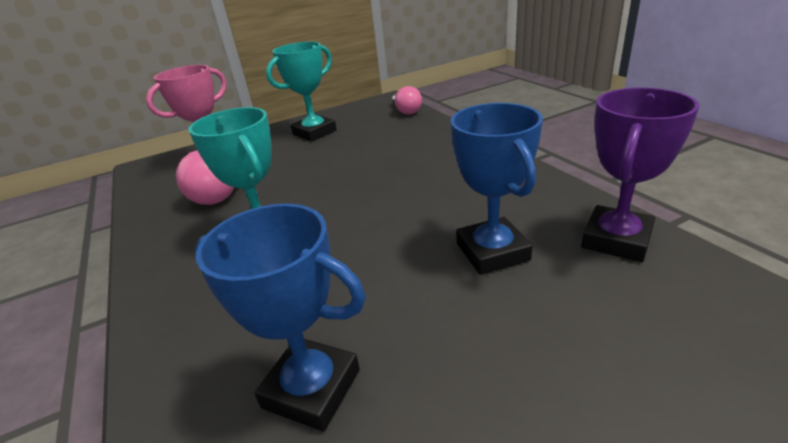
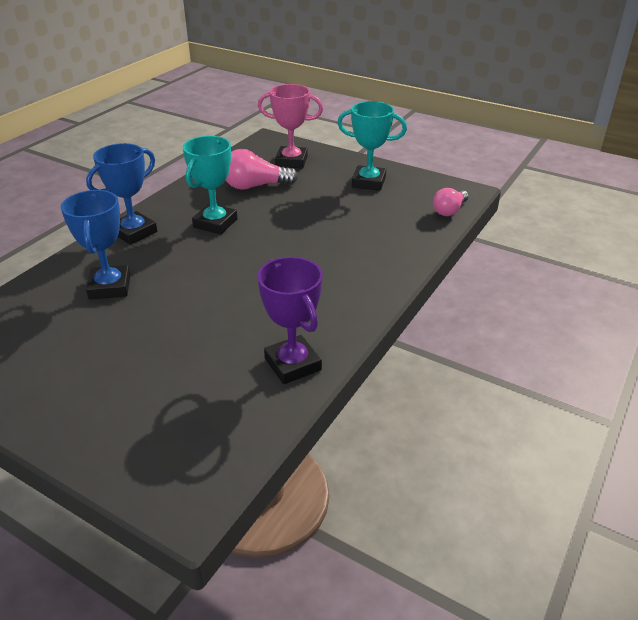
camera: 55 degrees right, 5 degrees up
blue trophy [451,103,543,275] -> blue trophy moved to [86,143,157,245]
purple trophy [581,87,699,262] -> purple trophy turned 60 degrees clockwise [257,257,323,384]

